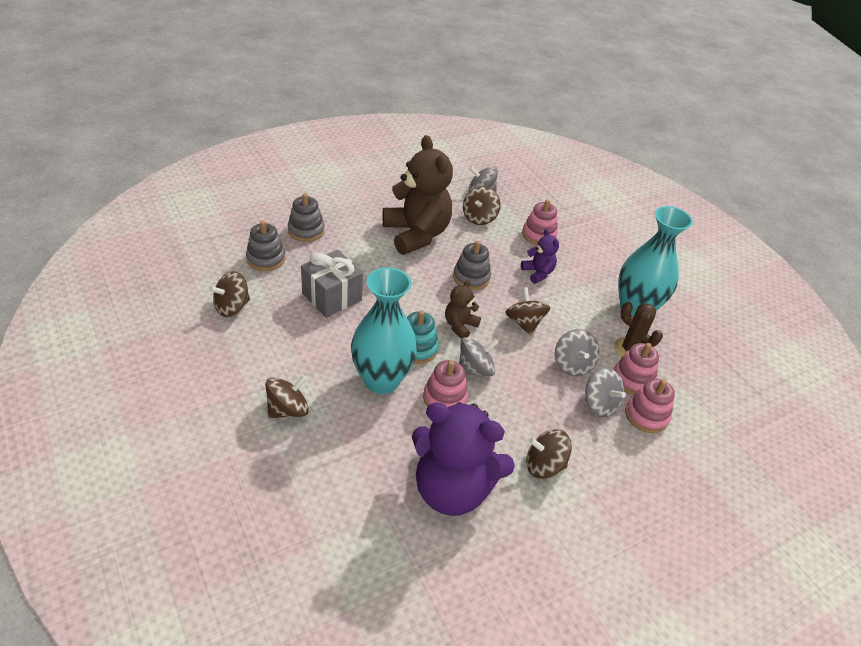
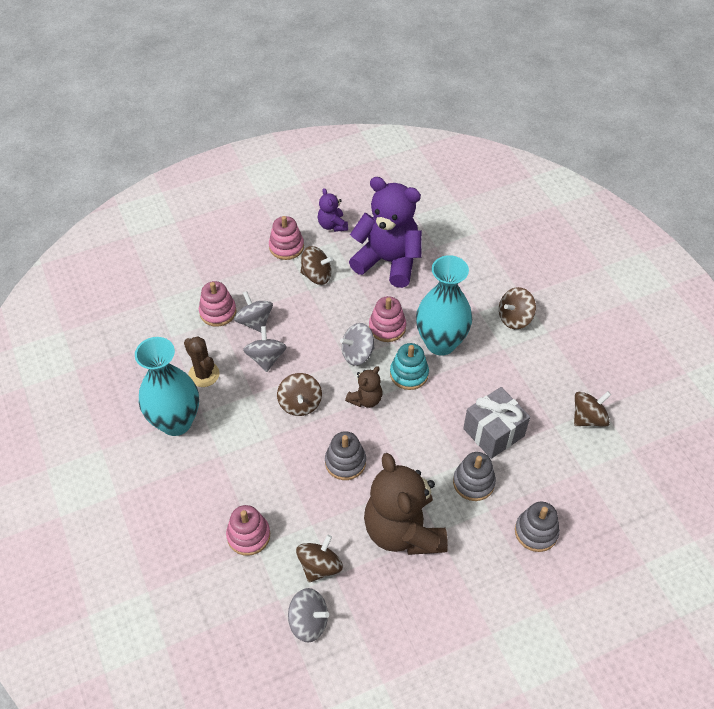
camera: 170 degrees left, 10 degrees up
grey stacking toy [246,221,285,271] -> grey stacking toy moved to [453,452,496,501]
purple teddy bear [521,229,559,284] -> purple teddy bear moved to [318,188,348,232]
pink stacking toy [614,343,659,395] -> pink stacking toy moved to [269,216,304,260]

